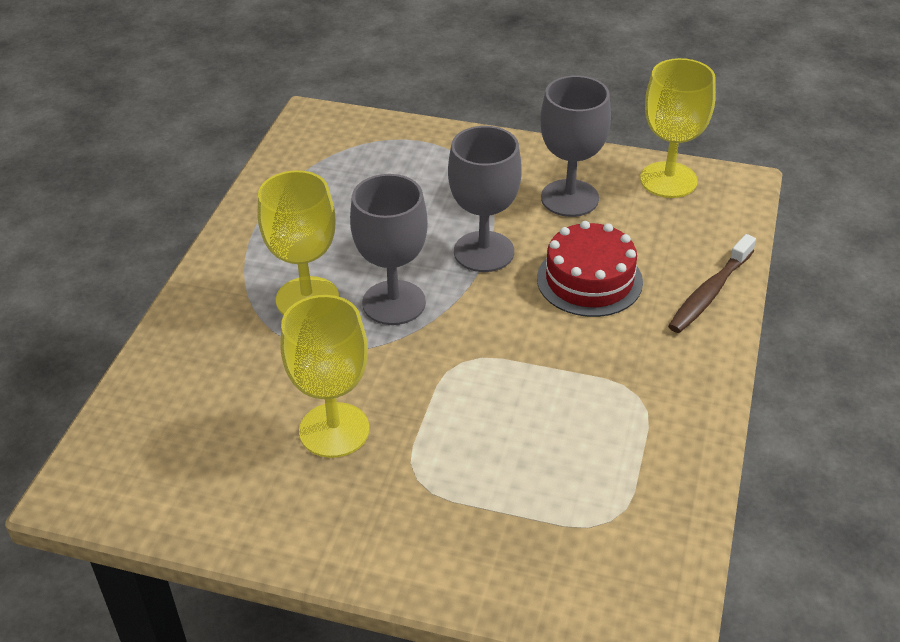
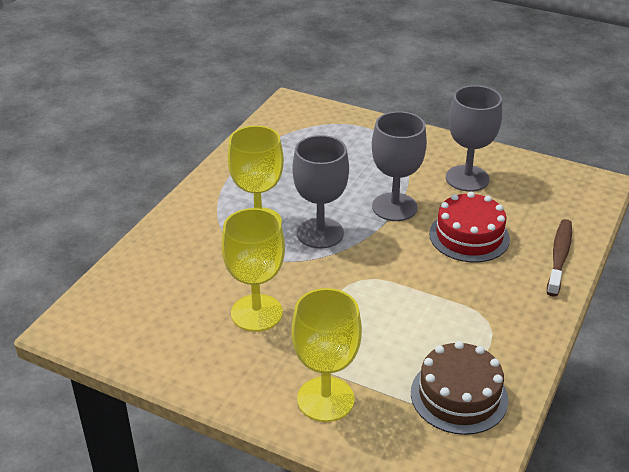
camera: 10 degrees right, 5 degrees down
yellow goblet [640,58,716,198] -> yellow goblet moved to [291,288,362,422]
brown toothbrush [668,234,756,333] -> brown toothbrush turned 150 degrees clockwise [547,219,572,297]
none -> brown cake [411,341,508,435]

